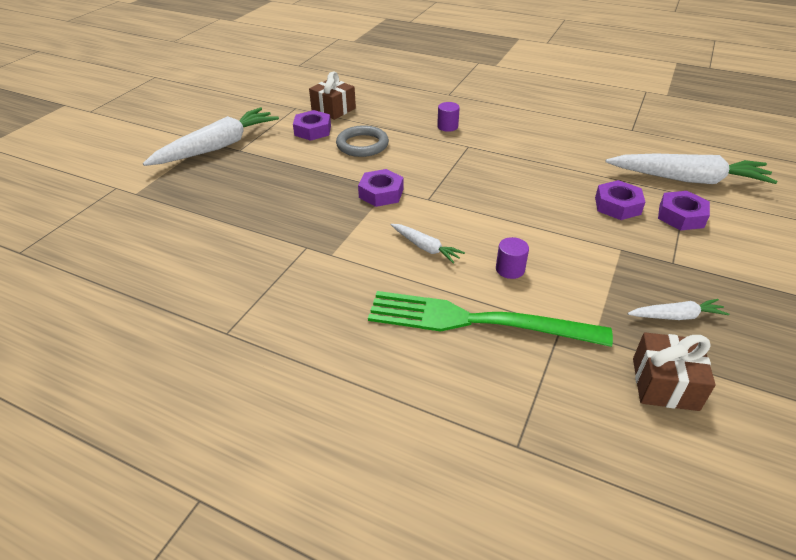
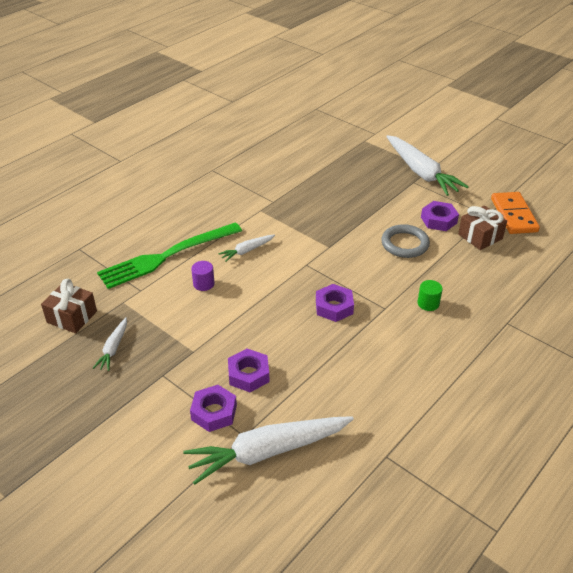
camera: 105 degrees right, 0 degrees up
purple nut [358,169,404,207] -> purple nut moved to [316,284,354,322]
green fork [368,291,613,347] -> green fork turned 150 degrees counterclockwise [97,223,242,289]
purple cylinder [437,102,460,132] -> green cylinder [417,280,443,311]
white carrot [605,153,777,184] -> white carrot turned 45 degrees clockwise [183,416,354,485]
none -> orange domino [491,192,540,234]

